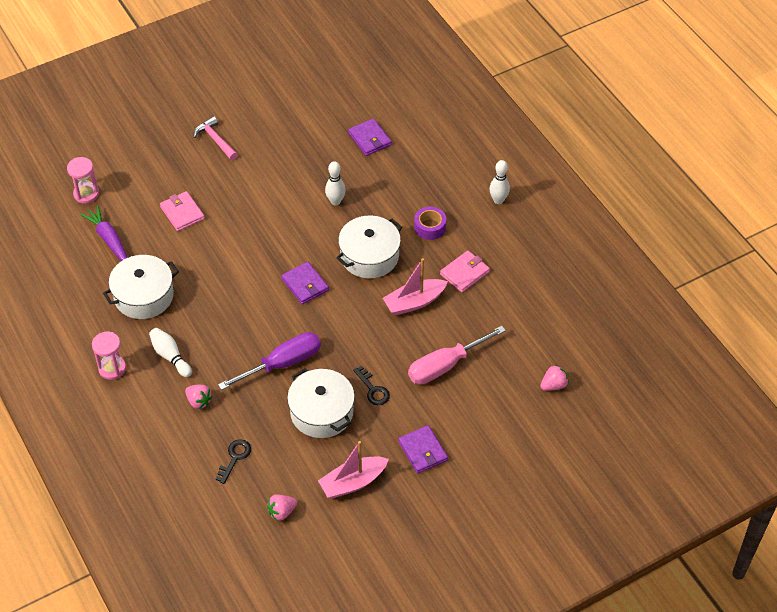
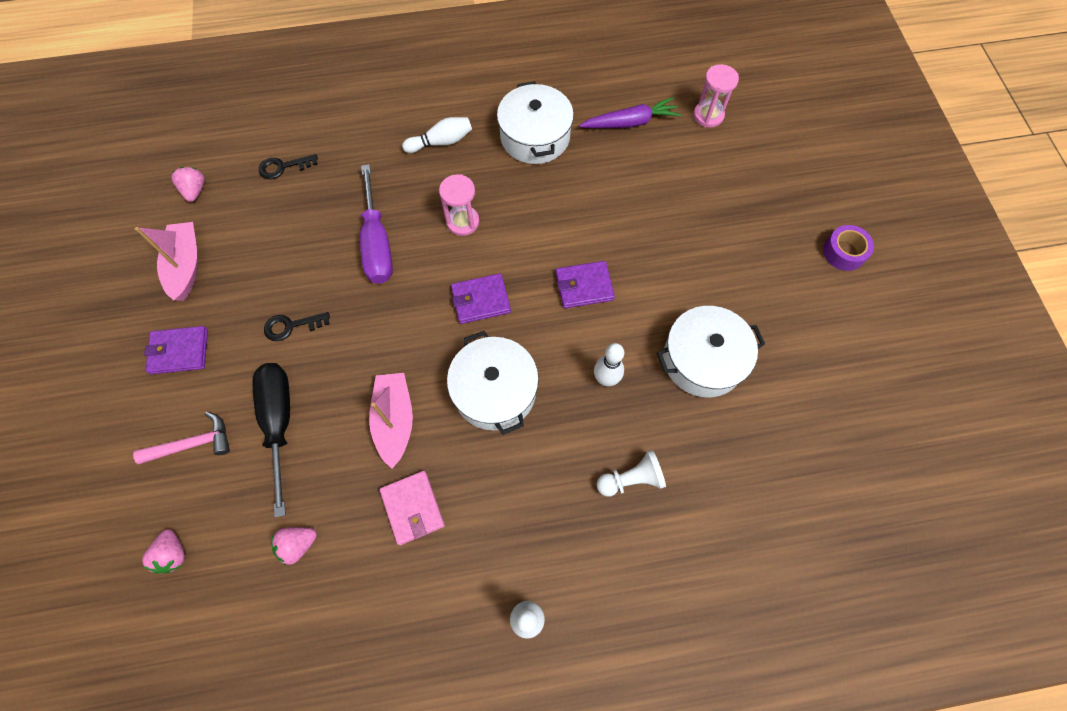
camera: 110 degrees right, 15 degrees up
pink hourglass [92,332,126,380] -> pink hourglass moved to [439,174,479,236]
pink wallet [160,191,205,231] -> none
pink strawberry [185,385,213,409] -> pink strawberry moved to [272,527,317,565]
pink hammer [194,116,238,160] -> pink hammer moved to [133,411,230,464]
black key [216,439,251,484] -> black key turned 120 degrees clockwise [259,154,318,179]
white pot [287,368,355,438] -> white pot moved to [657,306,765,397]
purple wallet [348,118,392,156] -> purple wallet moved to [556,261,615,308]
pink screwdriver [408,326,506,384] -> black screwdriver [253,363,290,517]
purple tape [414,207,446,240] -> purple tape moved to [823,225,874,271]
none -> white pawn [597,450,666,497]

